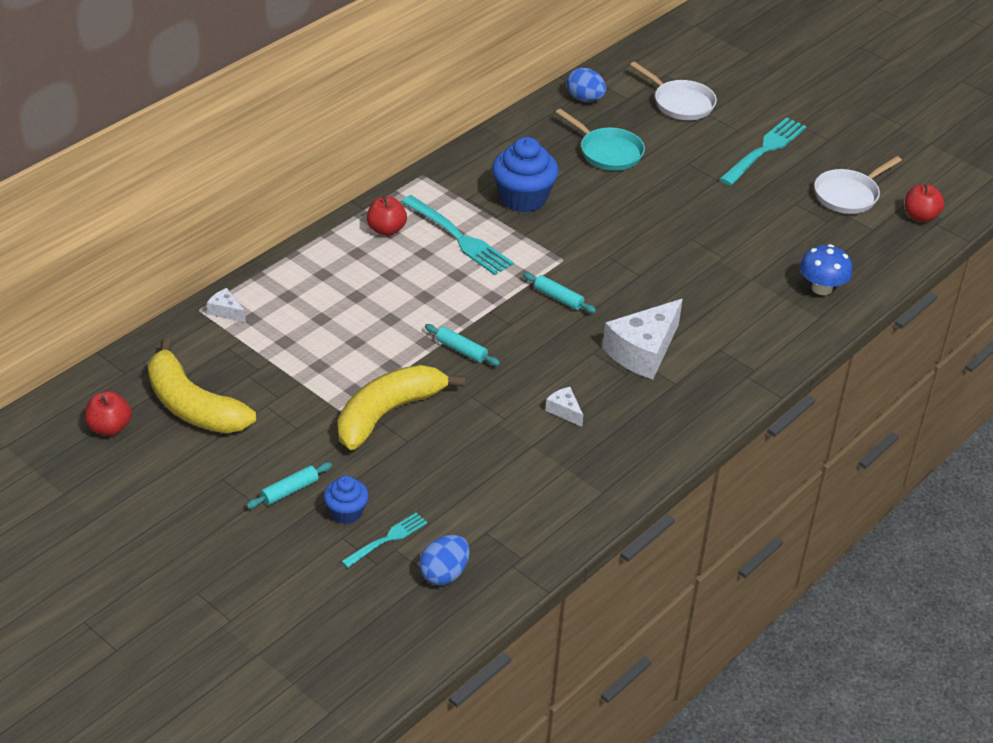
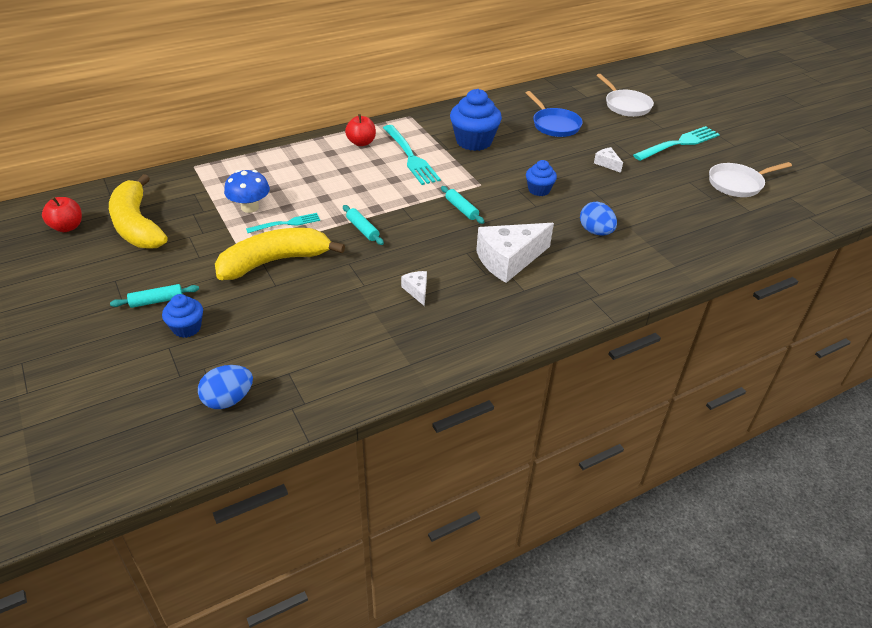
camera: 20 degrees right, 0 degrees up
white cheese [207,288,246,323] -> white cheese moved to [594,147,623,173]
turquoise fork [341,513,427,568] -> turquoise fork moved to [246,213,320,233]
turquoise pan [556,109,645,171] -> blue pan [526,91,583,137]
blue egg [567,68,606,102] -> blue egg moved to [580,202,617,236]
blue mushroom [800,244,853,295] -> blue mushroom moved to [224,170,270,213]
red apple [905,184,944,222] -> none
none -> blue cupcake [526,160,557,196]

